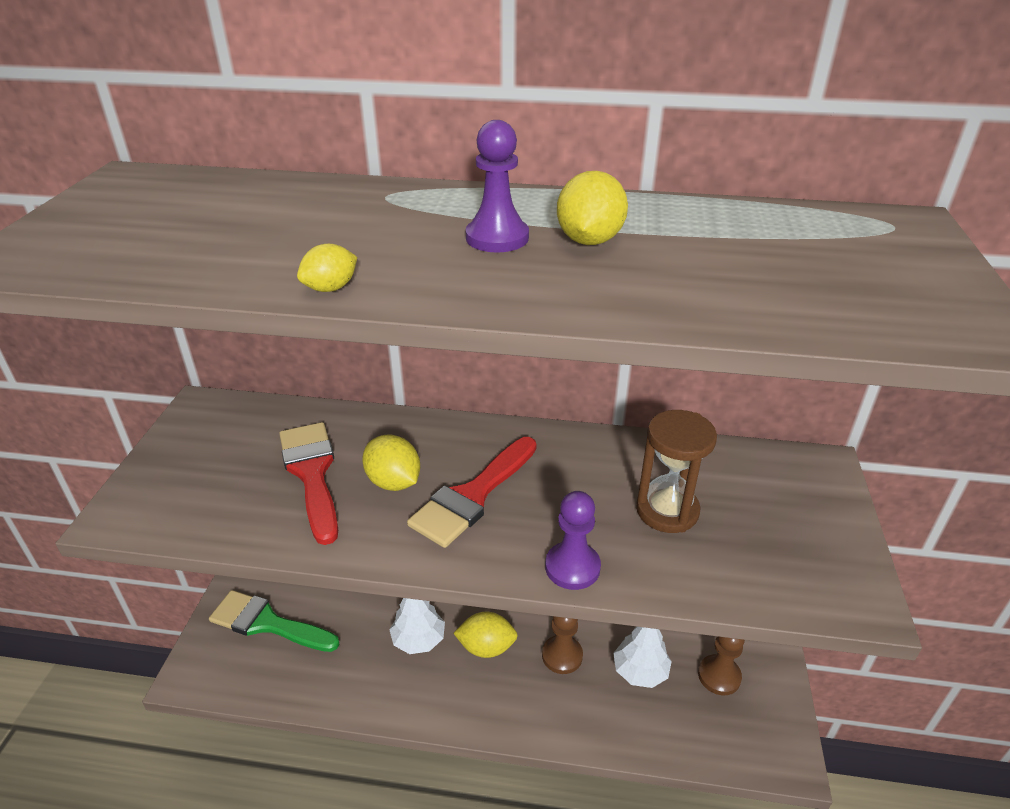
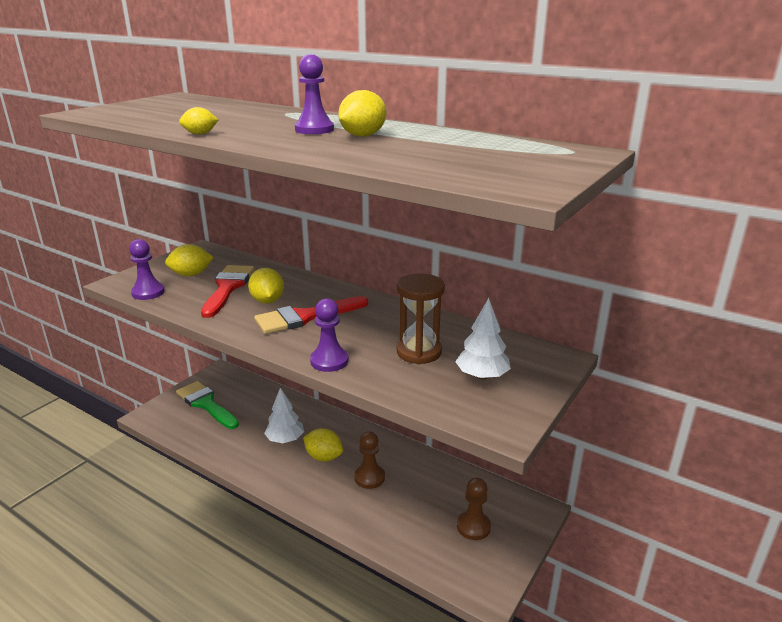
camera: 25 degrees right, 10 degrees down
white tree [613,626,672,688] -> white tree moved to [455,298,511,380]
none -> purple pawn [129,239,165,300]
none -> yellow lemon [165,244,214,276]

